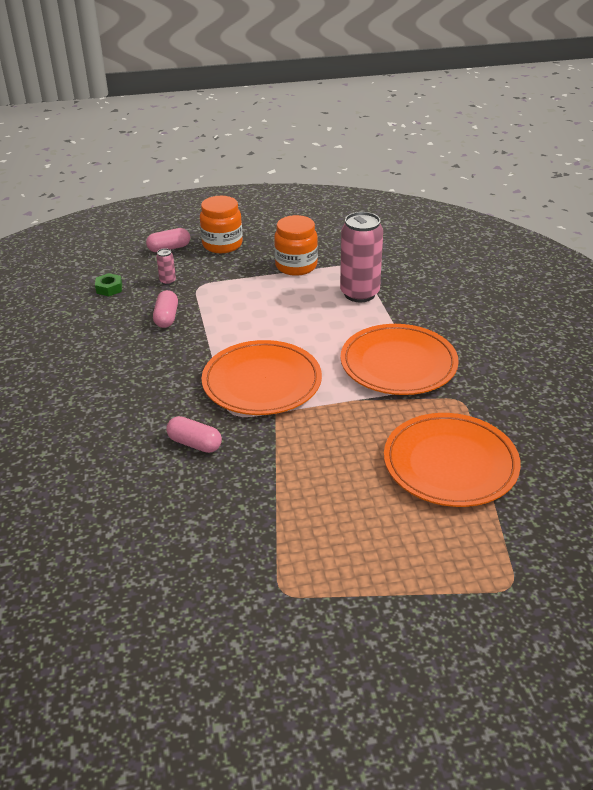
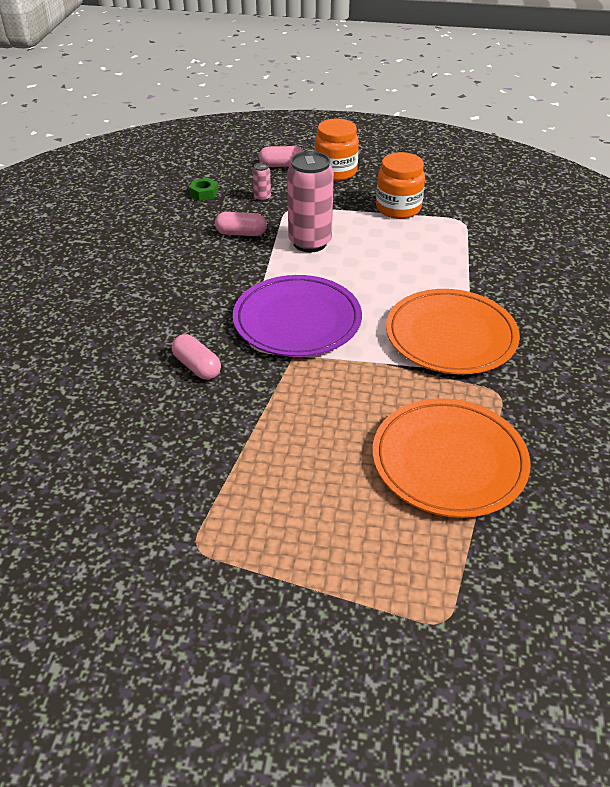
camera: 20 degrees right, 5 degrees up
pink capsule [153,290,178,328] -> pink capsule turned 75 degrees clockwise [215,212,267,236]
orange plate [202,340,322,415] -> purple plate [233,275,362,357]
pink can [340,212,383,302] -> pink can moved to [287,151,334,252]

